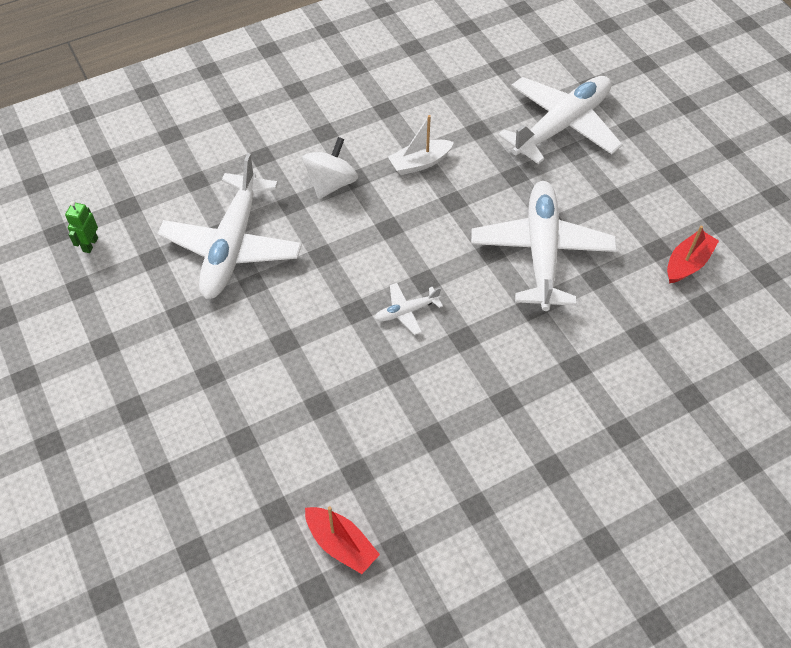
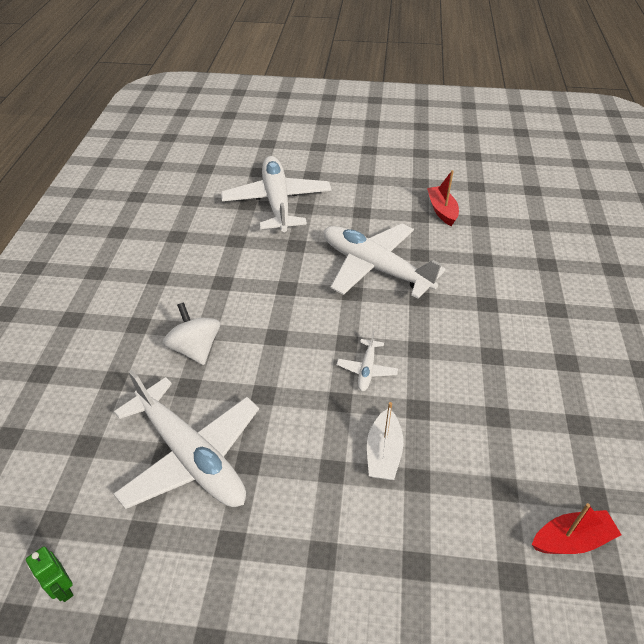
camera: 55 degrees left, 10 degrees down
white boat [388,115,454,175] -> white boat moved to [367,402,404,480]

